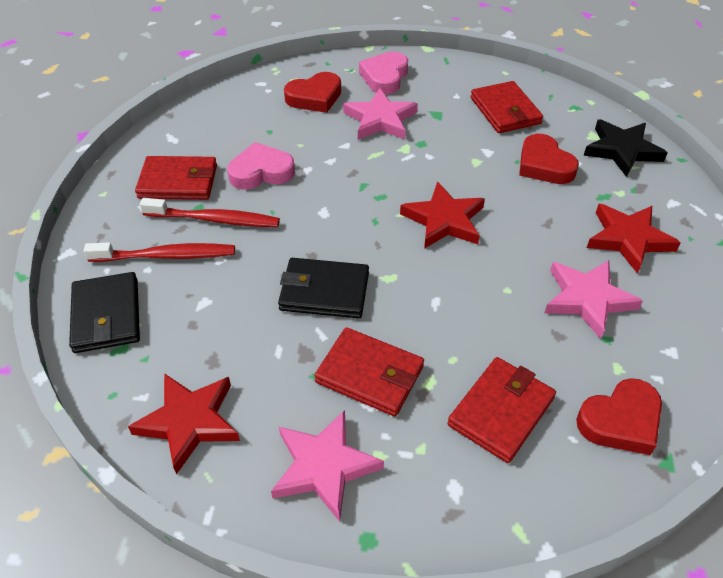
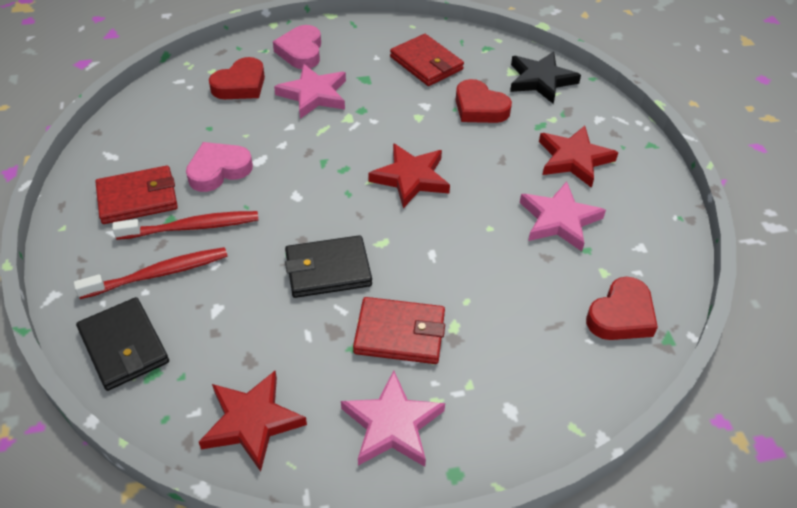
camera: 20 degrees left, 0 degrees up
red wallet [447,357,556,463] -> none

